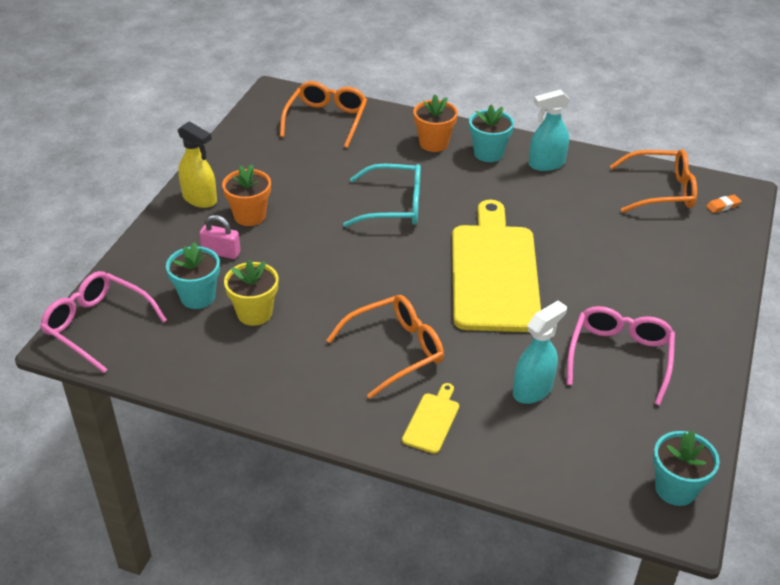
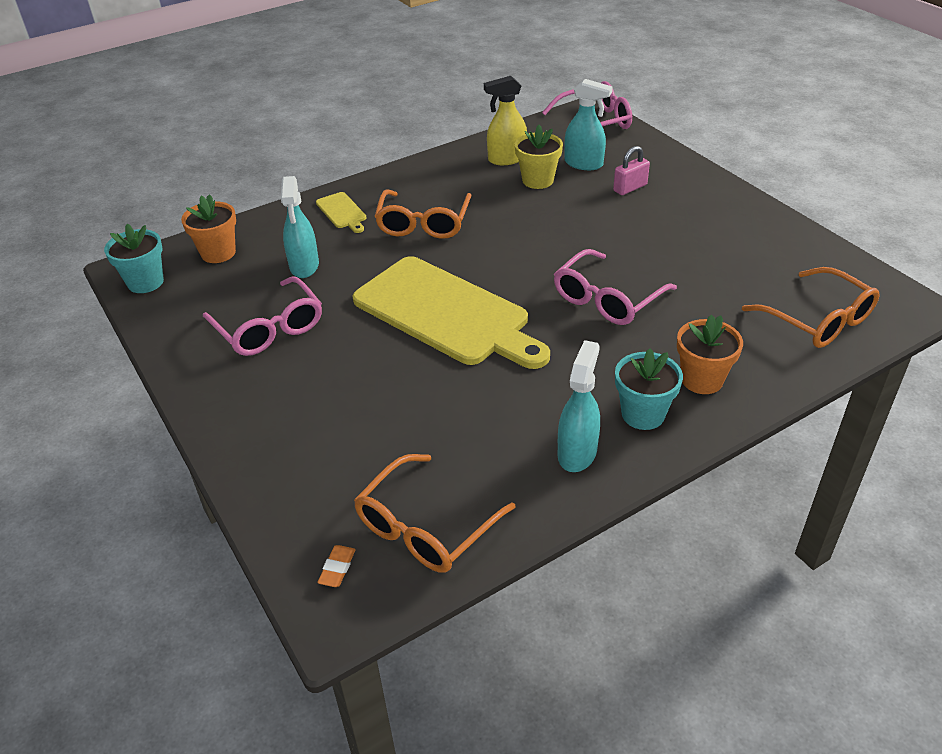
camera: 130 degrees right, 0 degrees up
turquoise flower pot [166,242,220,309] -> turquoise spray bottle [564,79,612,170]
yellow spray bottle [178,121,217,208] -> yellow spray bottle moved to [484,76,527,165]
orange flower pot [222,164,271,226] -> orange flower pot moved to [181,194,236,263]
turquoise glasses [343,164,421,227] -> pink glasses [554,249,677,325]

